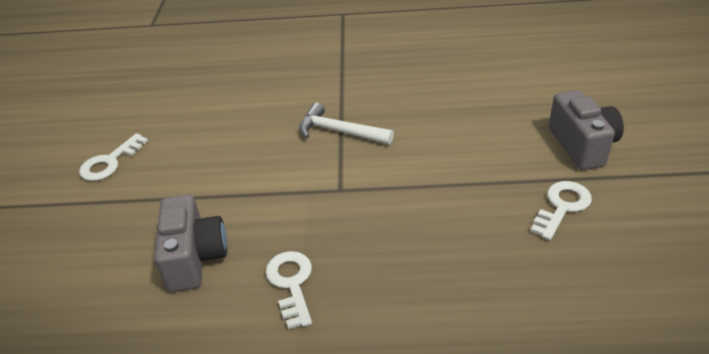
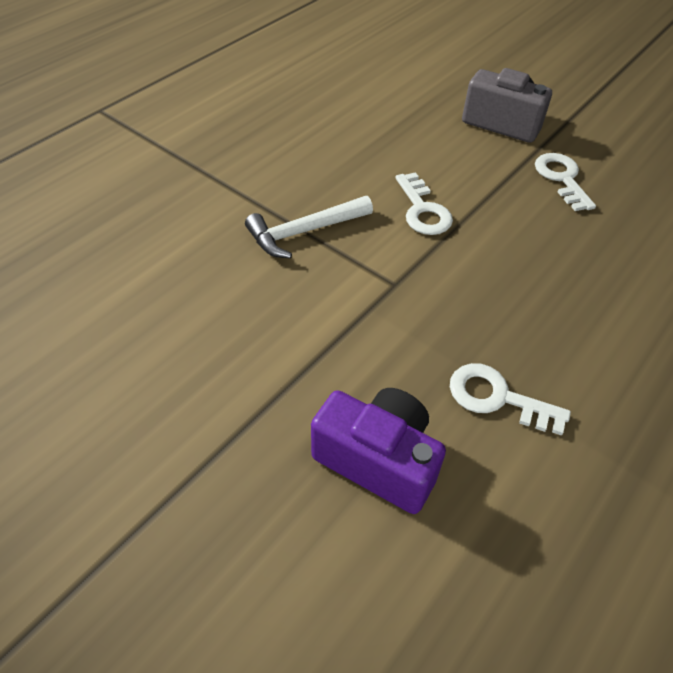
camera: 55 degrees left, 10 degrees up
white key [79,133,148,181] -> white key moved to [396,172,453,235]
grey camera [154,195,227,292] -> purple camera [311,388,446,514]

